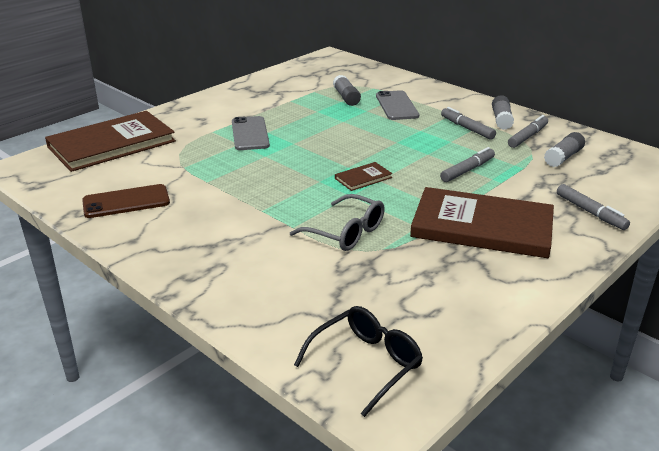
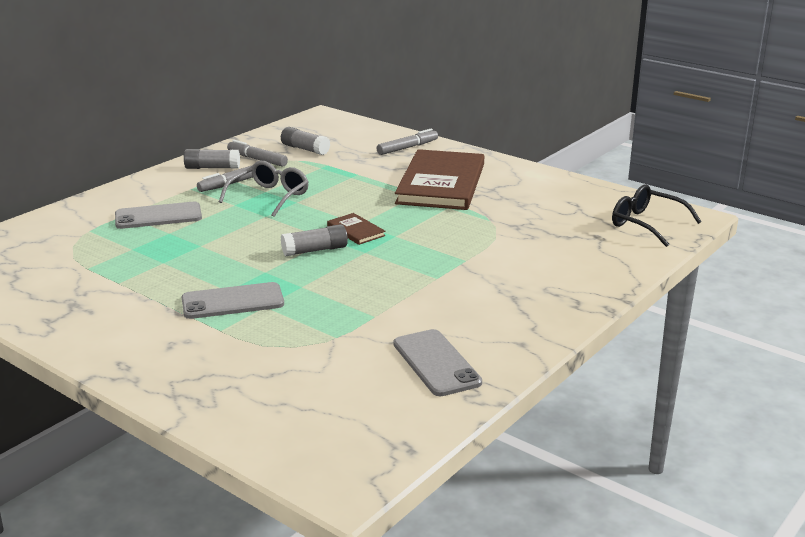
camera: 95 degrees left, 5 degrees down
brown book [45,111,176,172] -> none
brown phone [82,184,170,218] -> grey phone [394,329,482,396]
grey glasses [290,194,385,251] -> grey glasses moved to [219,161,309,217]
grey glue stick [333,75,361,106] -> grey glue stick moved to [281,224,348,256]
grey marker [440,147,495,182] -> none

